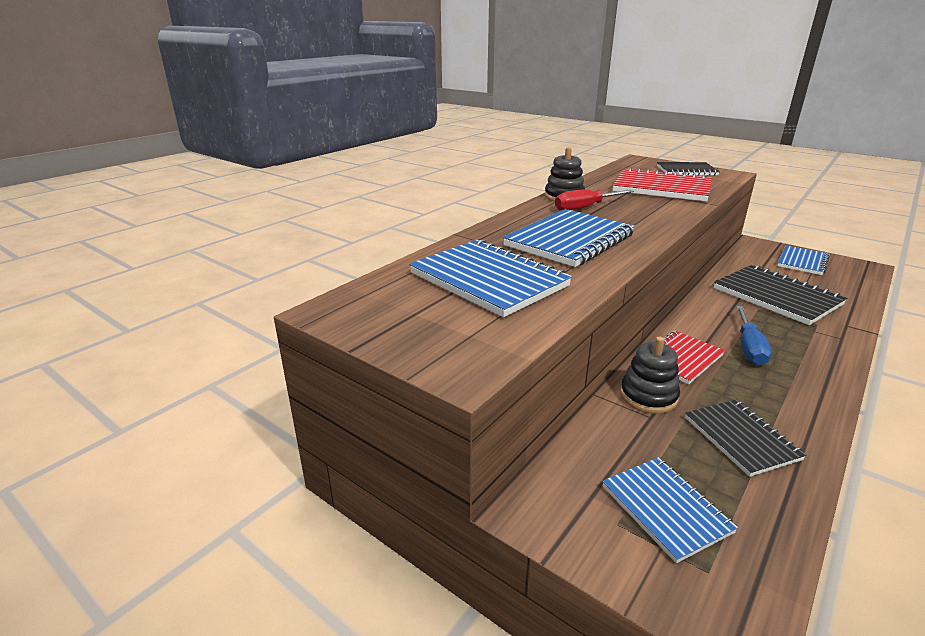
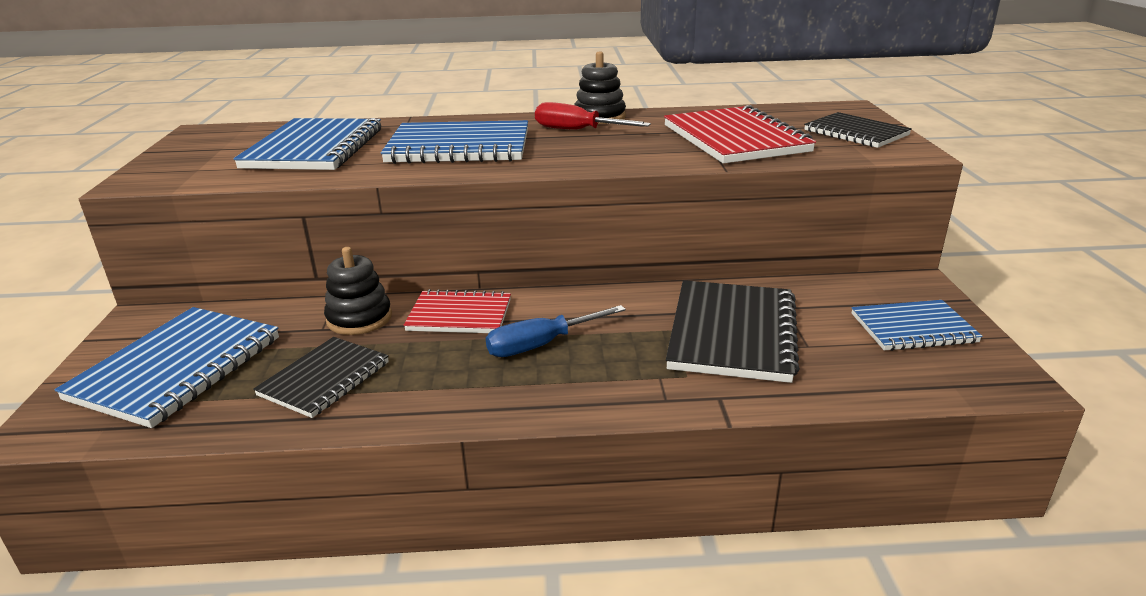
camera: 50 degrees right, 0 degrees up
blue notebook [602,457,738,563] -> blue notebook [55,307,279,428], size x1.59

